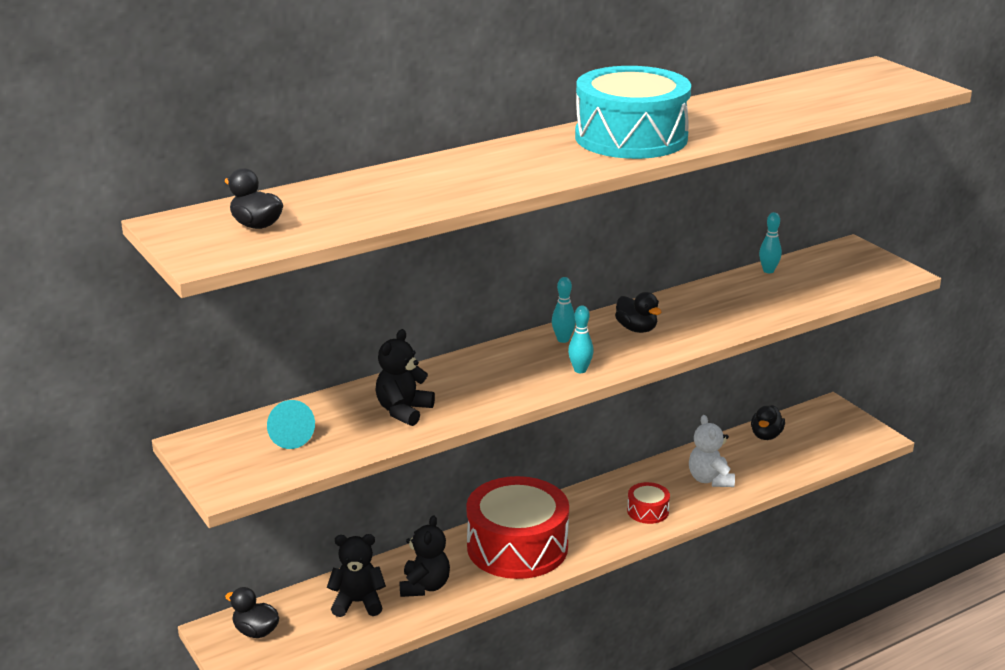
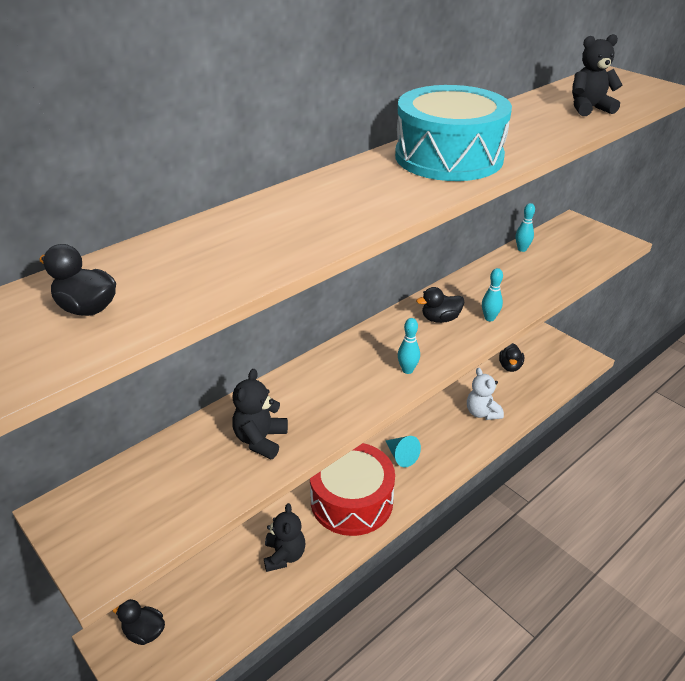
camera: 10 degrees left, 10 degrees up
turquoise cone [267,400,315,449] -> turquoise cone moved to [386,436,421,467]
black teddy bear [327,534,386,617] -> black teddy bear moved to [572,34,622,116]
turquoise bowling pin [552,277,576,343] -> turquoise bowling pin moved to [482,268,503,321]
black duck [615,292,661,333] -> black duck turned 120 degrees clockwise [416,287,465,323]
red drum [627,482,670,524] -> none

